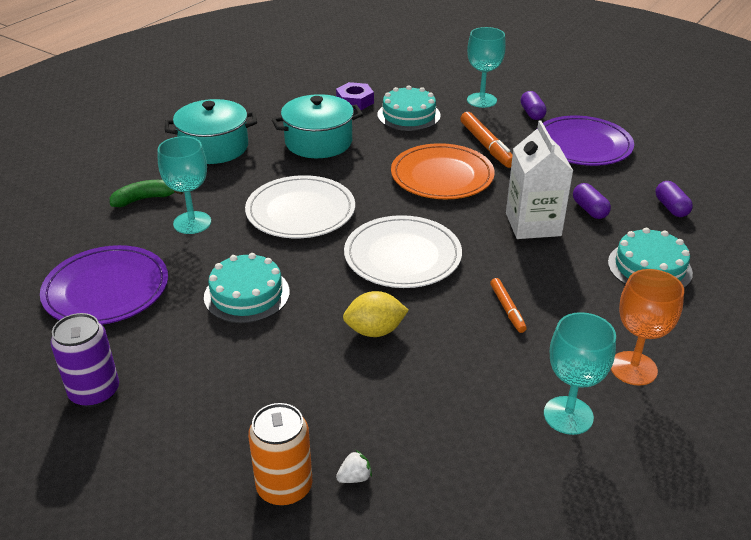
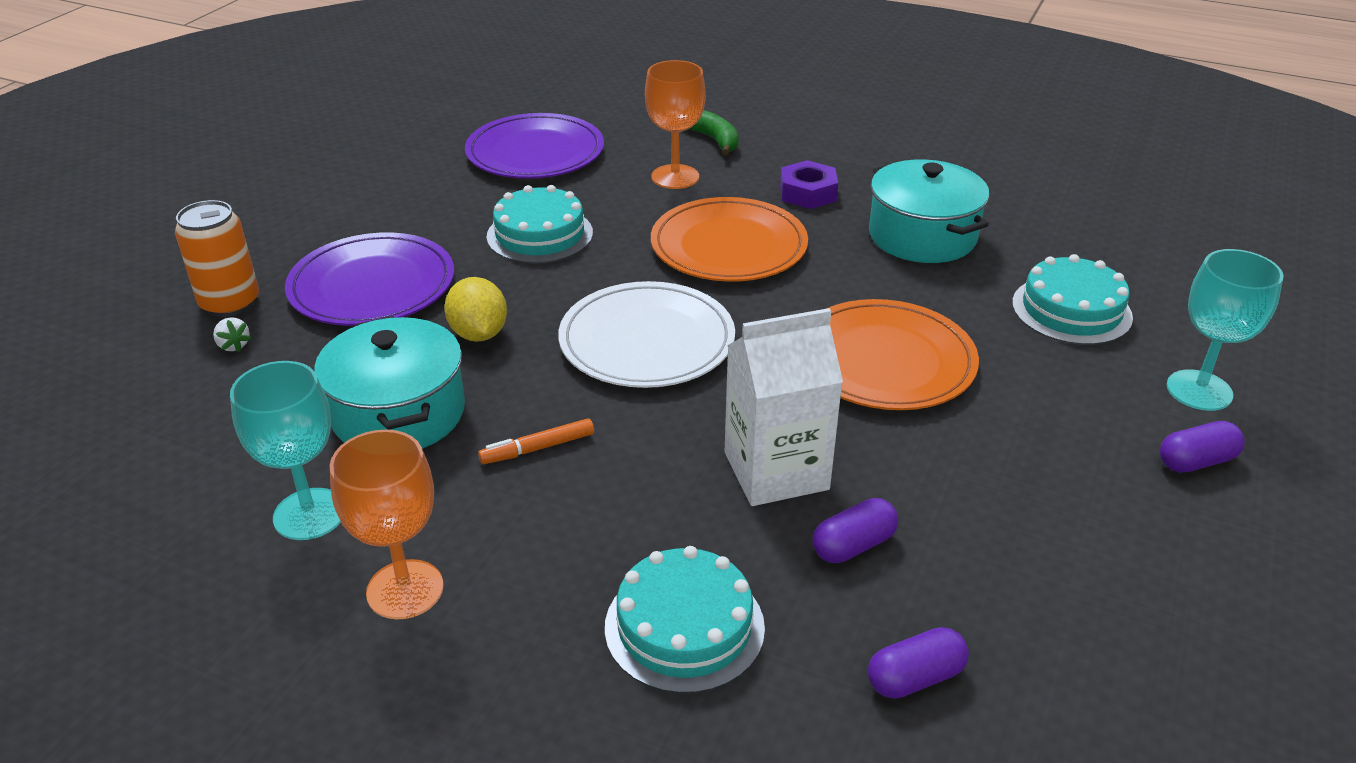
camera: 80 degrees right, 0 degrees up
purple can [50,313,119,407] -> none
turquoise goblet [158,136,211,234] -> orange goblet [645,60,706,189]
turquoise pot [165,99,257,164] -> turquoise pot moved to [314,316,465,449]
white plate [245,175,355,238] -> orange plate [651,197,808,282]
purple nut [336,82,374,110] -> purple nut moved to [780,160,838,209]
orange marker [460,112,513,168] -> none
purple plate [543,116,634,166] -> purple plate moved to [285,232,454,326]

